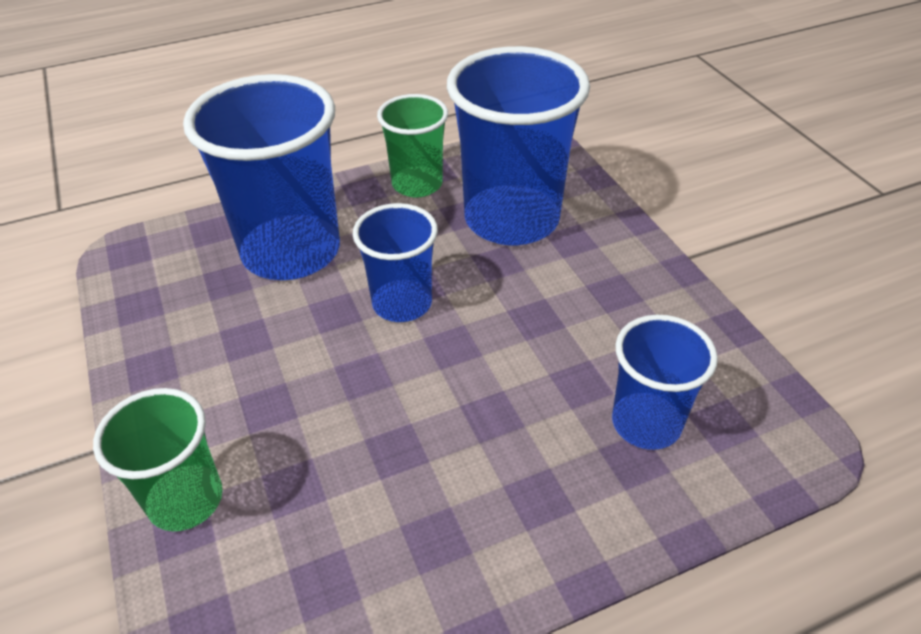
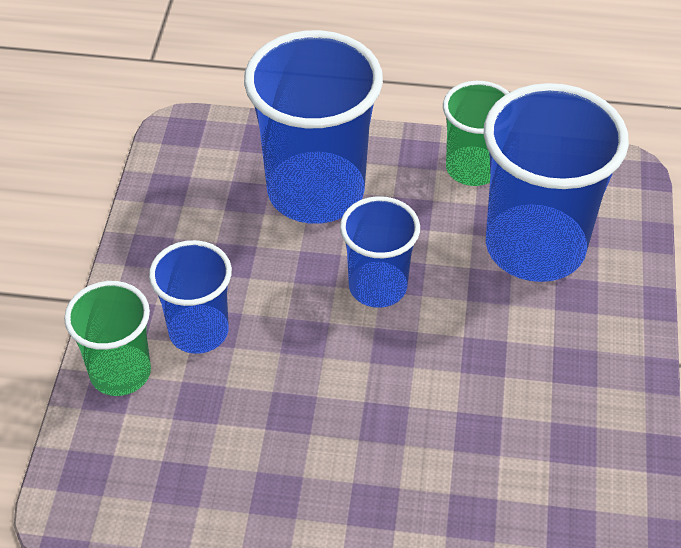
camera: 30 degrees right, 5 degrees up
blue cup [612,315,718,450] -> blue cup moved to [149,240,232,354]

